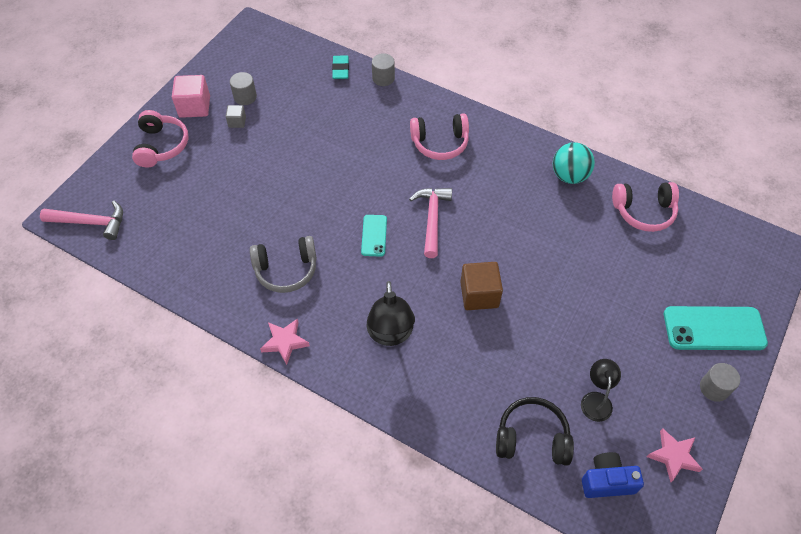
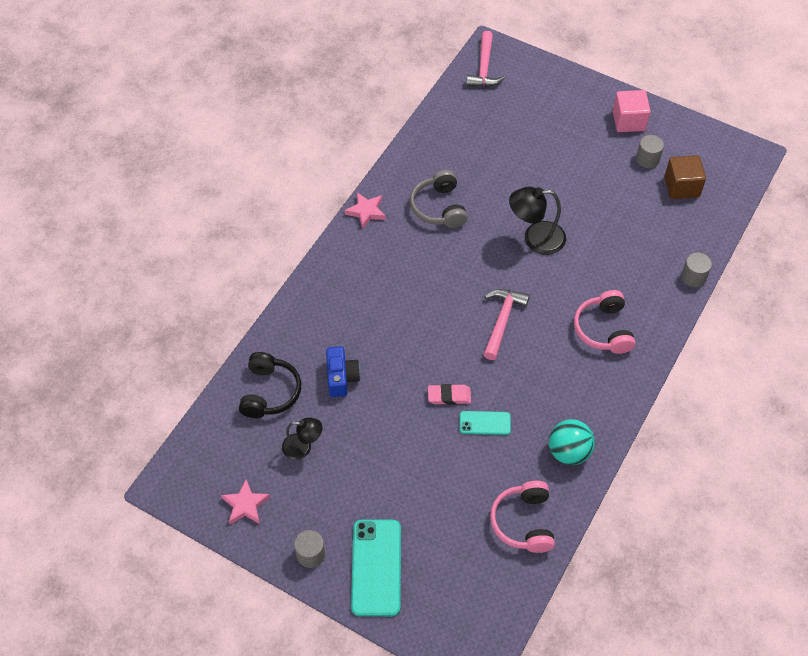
camera: 90 degrees right, 0 degrees up
pink headphones [132,110,189,167] -> none
grey cube [225,105,246,128] -> none
turquoise eraser [332,56,349,79] -> none
turquoise phone [361,215,387,256] -> turquoise phone moved to [460,411,511,435]
black lamp [366,281,415,346] -> black lamp moved to [509,187,566,255]
pink hammer [409,188,452,258] -> pink hammer turned 75 degrees counterclockwise [483,289,530,360]
brown cube [460,262,503,310] -> brown cube moved to [665,155,706,199]
blue camera [582,452,644,498] -> blue camera moved to [326,346,360,397]
none -> pink eraser [428,384,471,405]

